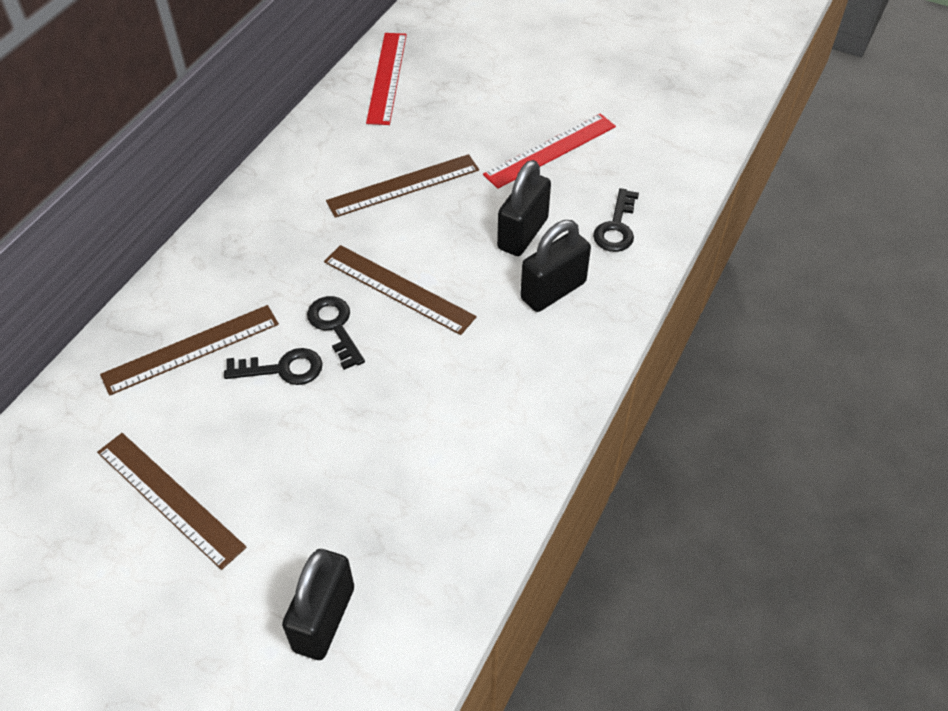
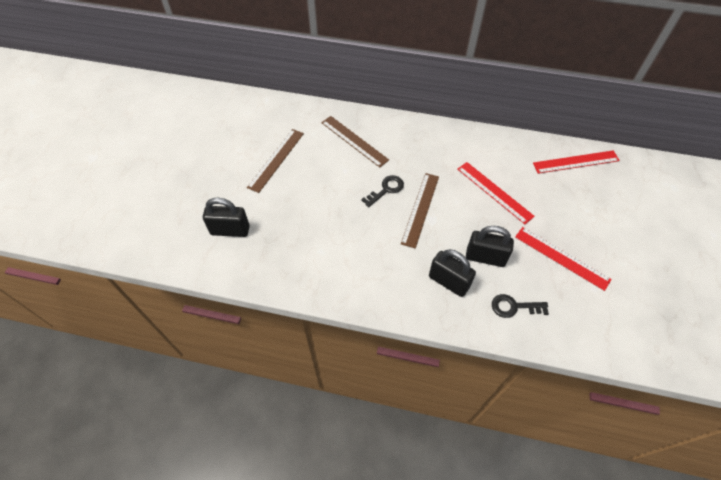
camera: 75 degrees right, 5 degrees up
black key [224,348,322,385] -> none
brown ruler [326,154,479,218] -> red ruler [457,162,535,224]

